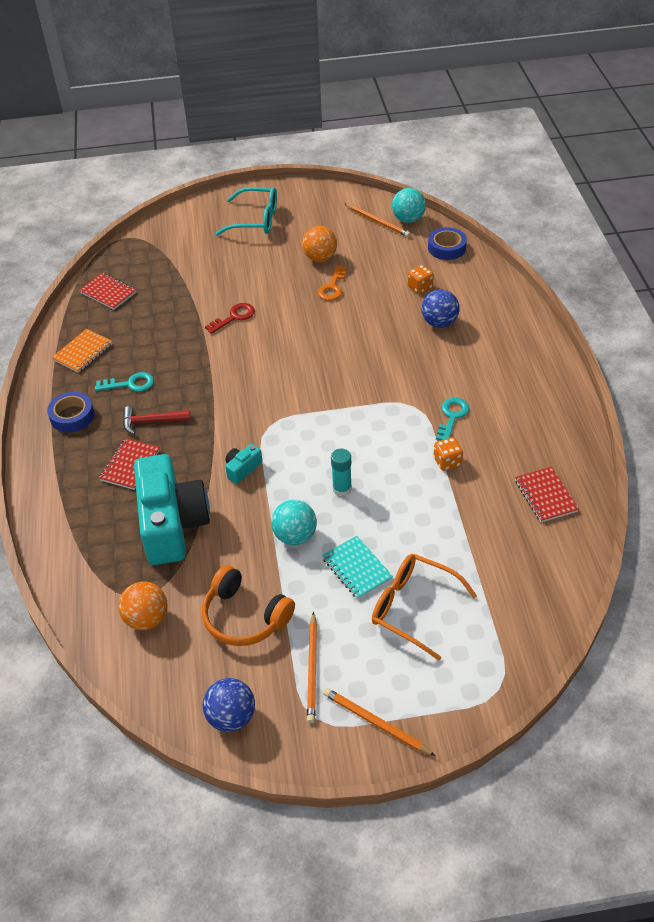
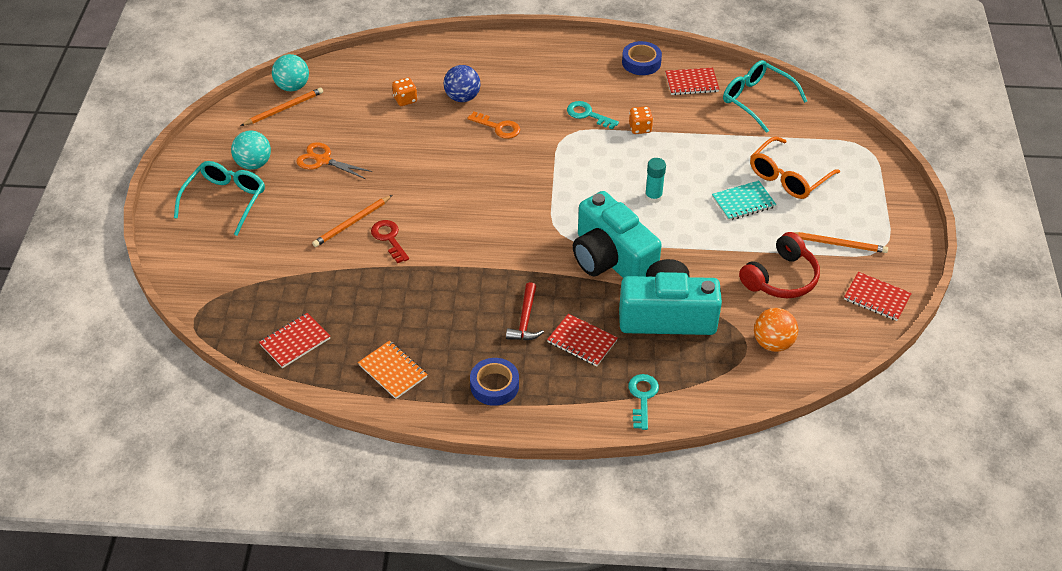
camera: 80 degrees left, 0 degrees up
turquoise key [95,372,154,392] -> turquoise key moved to [628,374,659,430]
orange headphones [202,565,295,646] -> red headphones [739,232,820,298]
blue ball [203,678,255,732] -> red notebook [844,272,912,321]
turquoise camera [225,444,262,484] -> turquoise camera [573,191,662,278], size x2.45
turquoise ball [271,500,317,545] -> turquoise ball moved to [231,131,271,170]
orange ball [302,226,337,262] -> orange scissors [296,142,372,179]
orange key [318,265,347,301] -> orange key moved to [468,112,520,139]
orange pencil [323,688,435,756] -> orange pencil moved to [312,195,392,247]
blue tape [428,227,467,260] -> blue tape moved to [622,41,662,75]
none -> turquoise glasses [723,60,807,133]

